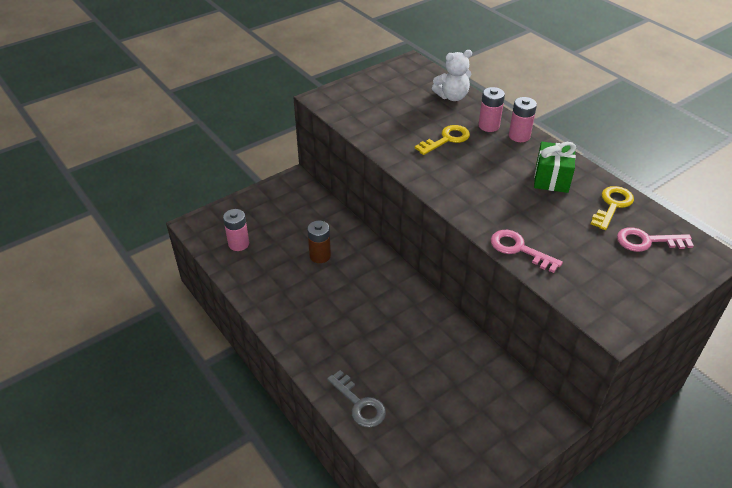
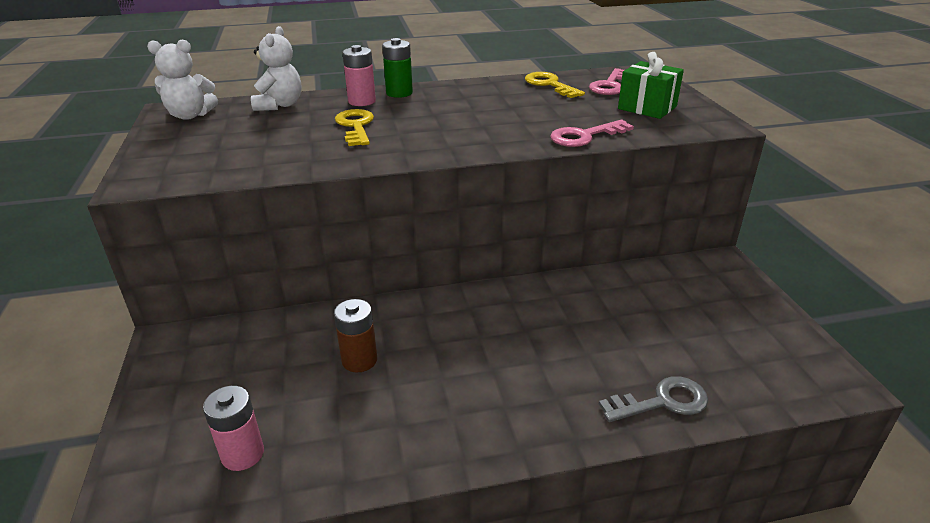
camera: 65 degrees left, 10 degrees down
pink battery [509,97,537,142] -> green battery [382,38,413,98]
green gift [534,142,576,193] -> green gift moved to [618,52,684,119]
none -> white teddy bear [147,39,218,120]

